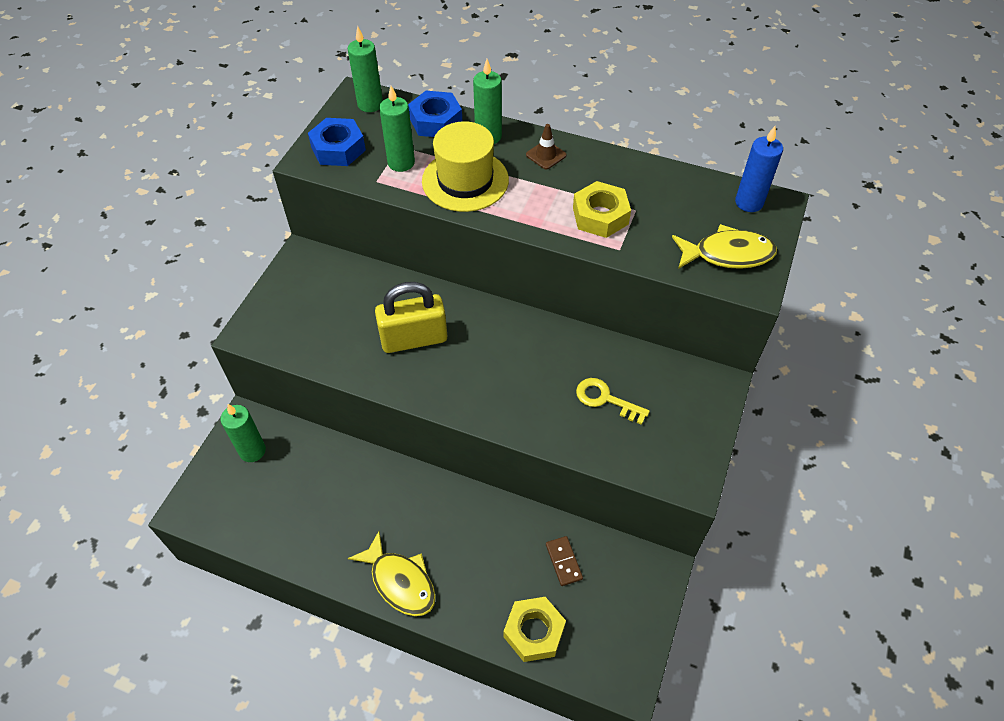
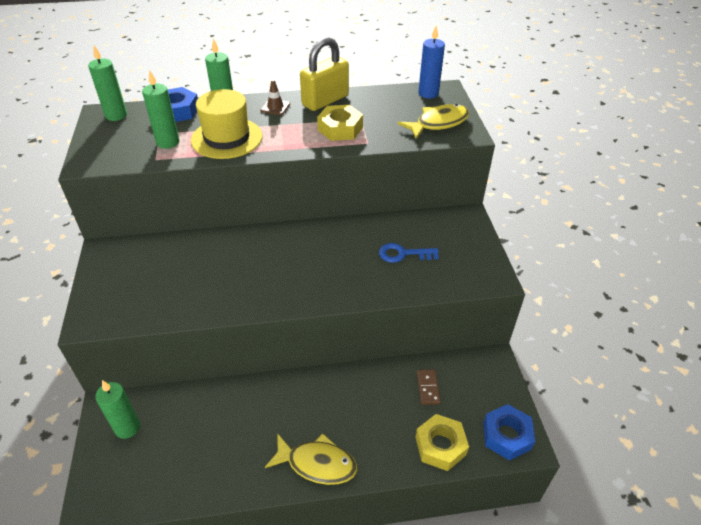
camera: 30 degrees left, 10 degrees down
blue nut [308,118,366,166] -> blue nut moved to [483,404,535,461]
yellow padlock [375,282,447,353] -> yellow padlock moved to [300,37,349,111]
brown domino [546,536,583,586] -> brown domino turned 45 degrees clockwise [417,369,441,405]
yellow key [576,378,650,425] -> blue key [379,243,439,263]

